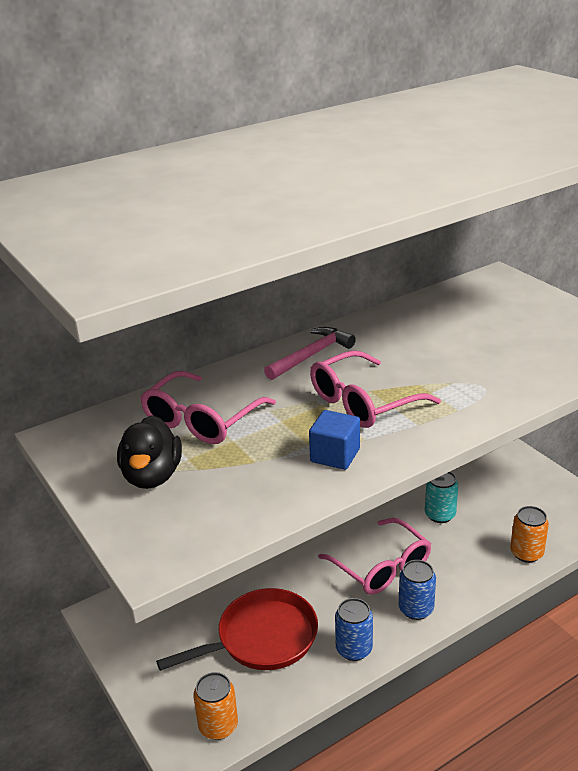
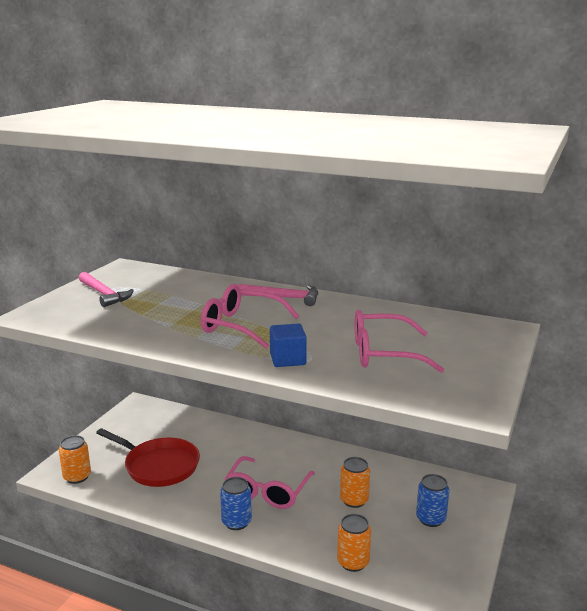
camera: 55 degrees right, 10 degrees down
black duck [117,415,182,489] -> pink hammer [79,272,134,307]
pink glasses [140,371,276,444] -> pink glasses moved to [354,310,445,373]
blue cube [309,410,360,470] -> blue cube moved to [270,324,307,367]
blue can [335,598,373,661] -> blue can moved to [416,474,449,527]
turquoise can [425,472,458,523] -> orange can [340,457,370,508]

